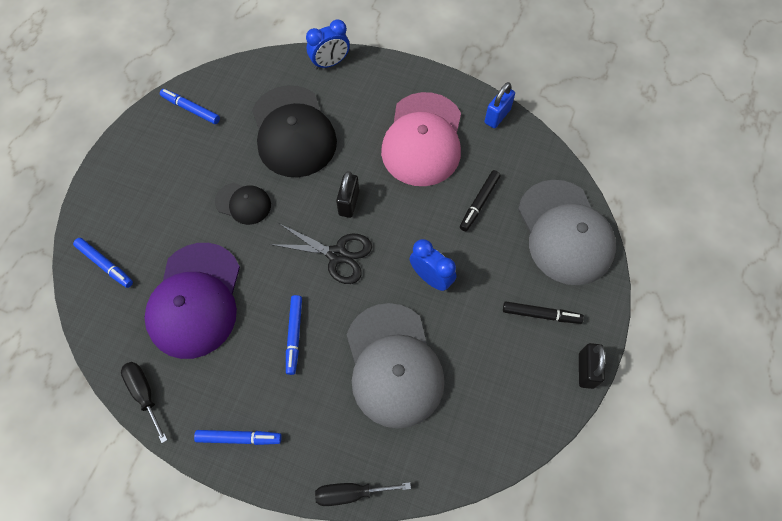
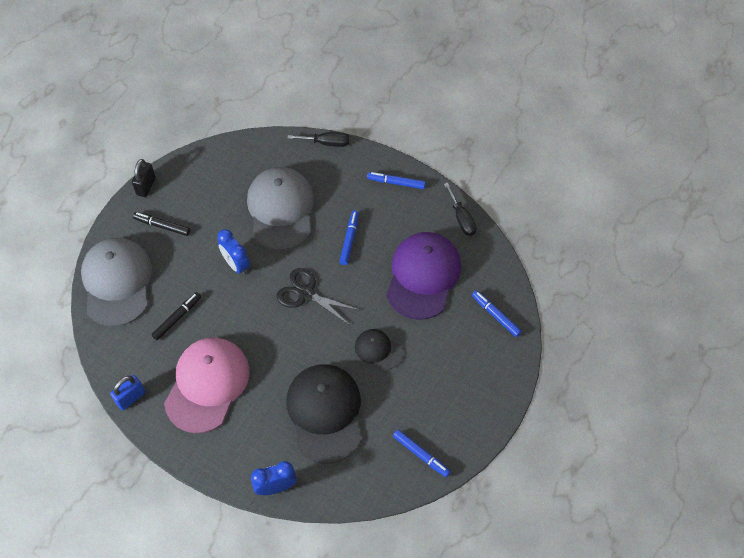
camera: 170 degrees left, 5 degrees down
black padlock [336,171,359,218] -> none

